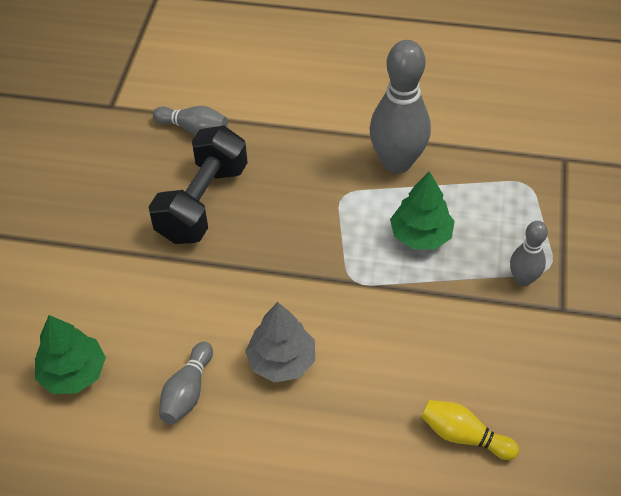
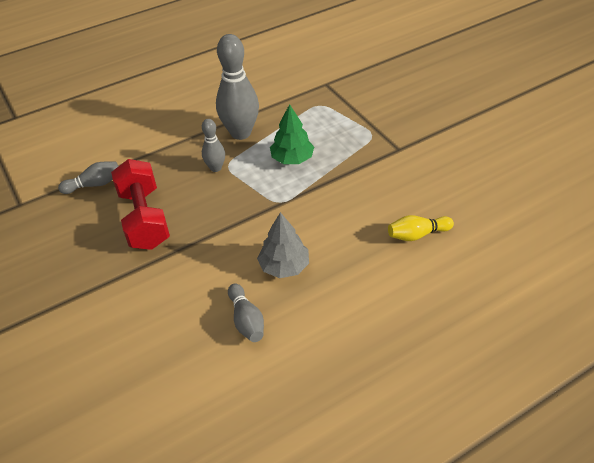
camera: 40 degrees left, 5 degrees down
green tree [35,315,106,394] -> none
black dumbbell [148,125,248,244] -> red dumbbell [111,159,170,250]
grey bowling pin [510,221,548,286] -> grey bowling pin moved to [202,119,225,172]

